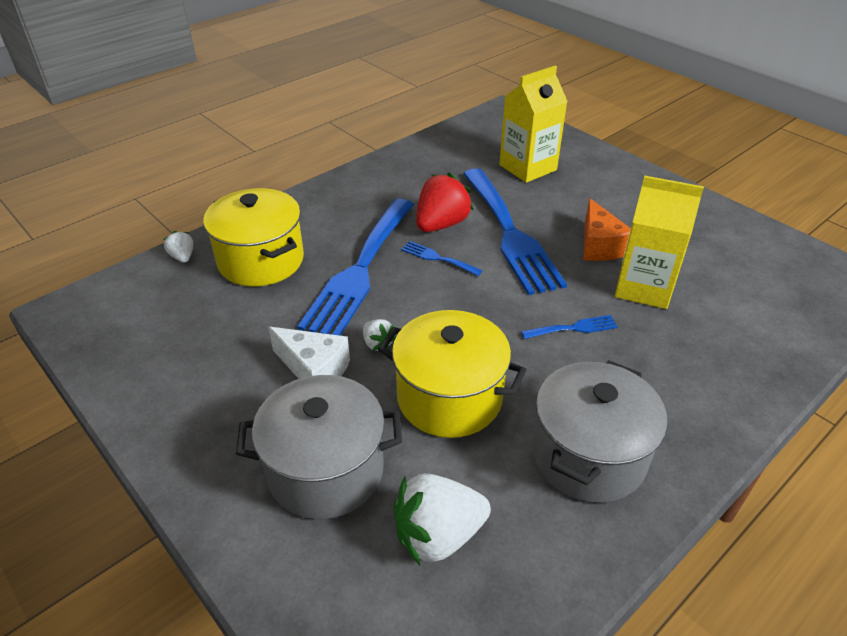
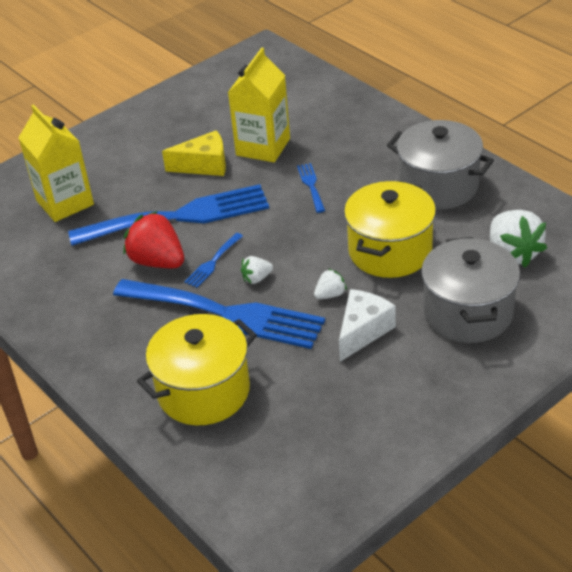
camera: 85 degrees left, 0 degrees up
white strawberry [164,231,193,263] -> white strawberry moved to [241,256,273,284]
orange cheese [583,198,631,261] -> yellow cheese [162,130,226,176]

